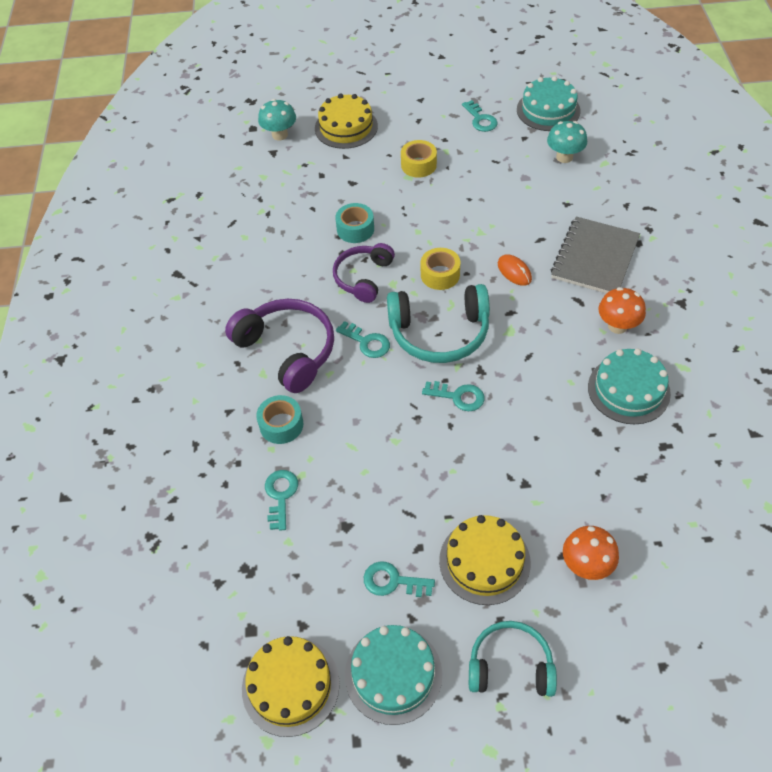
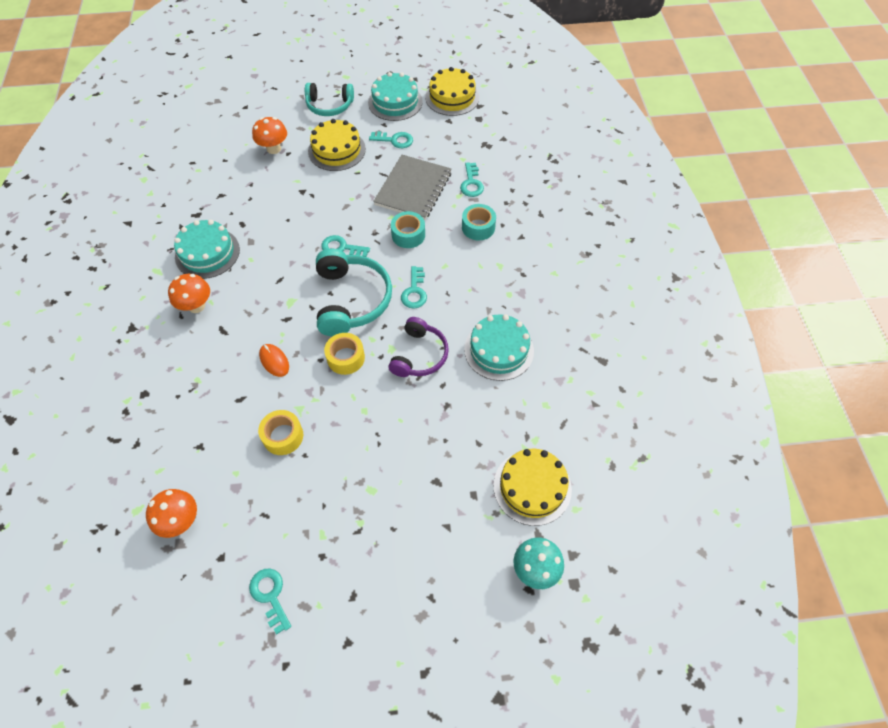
camera: 175 degrees right, 5 degrees up
purple headphones [225,299,334,393] -> none
yellow cake [315,93,378,149] -> yellow cake moved to [493,449,572,526]
turquoise tape [335,203,374,243] -> turquoise tape moved to [391,211,425,248]
turquoise key [336,321,390,358] -> turquoise key turned 120 degrees counterclockwise [401,266,427,309]
turquoise headphones [387,284,490,363] -> turquoise headphones turned 90 degrees clockwise [316,249,392,336]
yellow tape [401,140,437,178] -> yellow tape moved to [258,410,303,455]
turquoise cake [517,76,580,131] -> turquoise cake moved to [464,314,534,381]
turquoise mushroom [547,121,587,163] -> orange mushroom [146,489,197,538]
grey notebook [551,217,640,294] -> grey notebook moved to [373,155,451,220]

